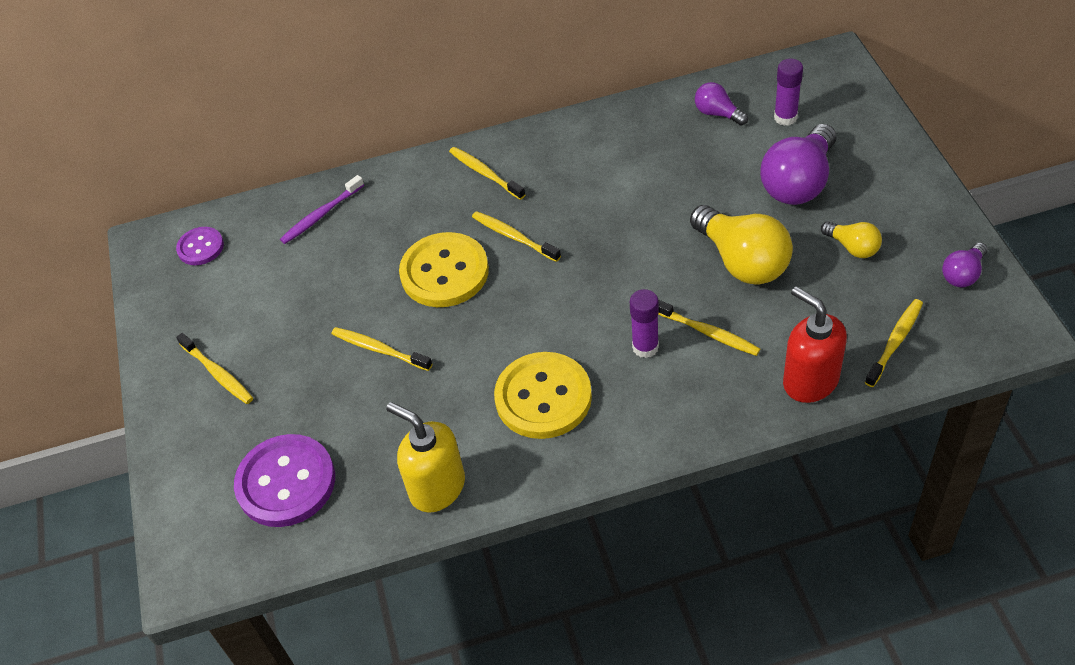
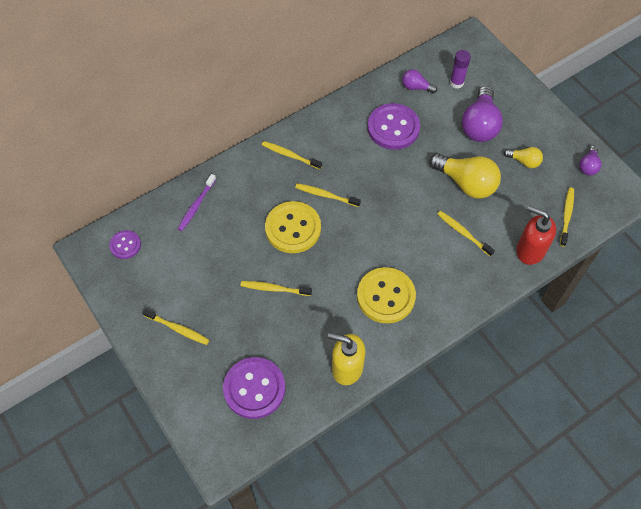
camera: 25 degrees left, 10 degrees up
purple glue stick [630,289,659,358] -> none
yellow toothbrush [658,300,760,356] -> yellow toothbrush turned 150 degrees counterclockwise [437,211,495,257]
none -> purple button [367,103,420,150]

